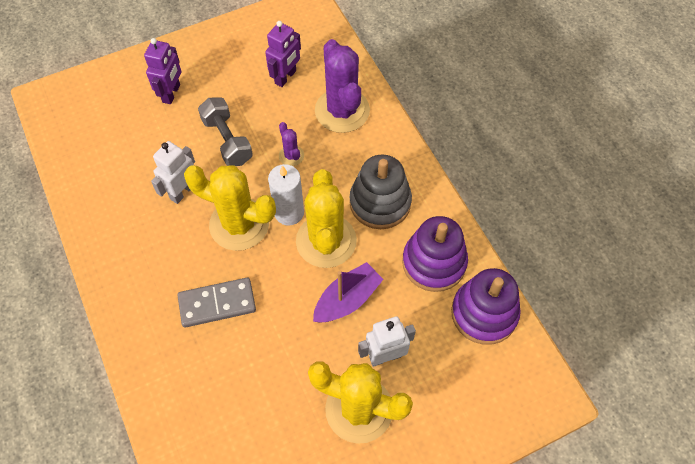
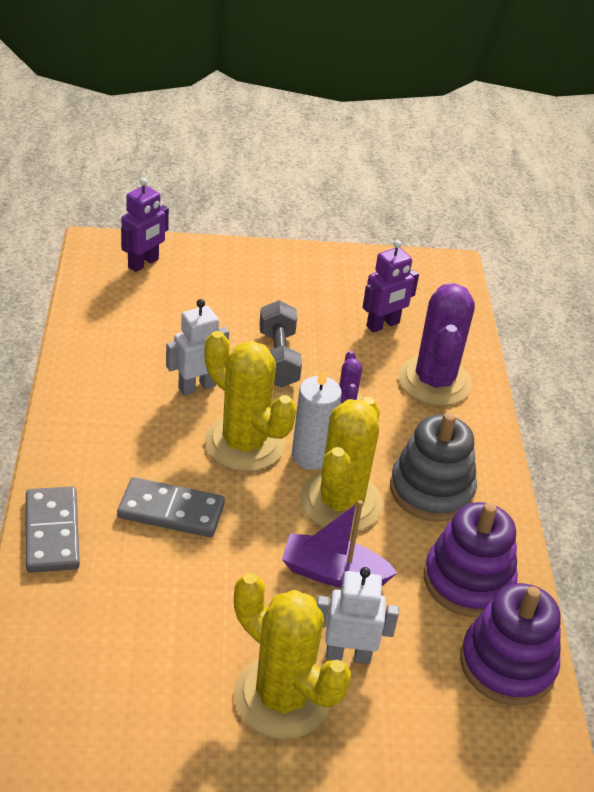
camera: 20 degrees right, 20 degrees down
purple robot [144,38,181,104] -> purple robot moved to [121,178,169,272]
purple boat [313,262,384,323] -> purple boat turned 150 degrees counterclockwise [282,500,397,588]
none -> grey domino [26,486,80,573]

